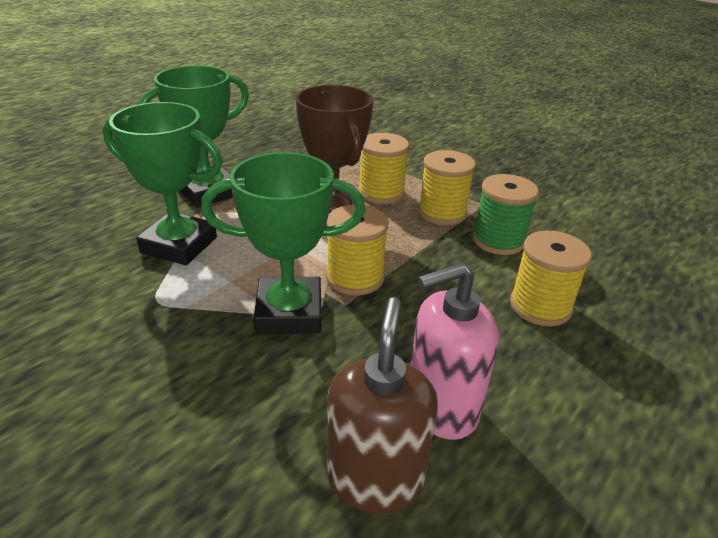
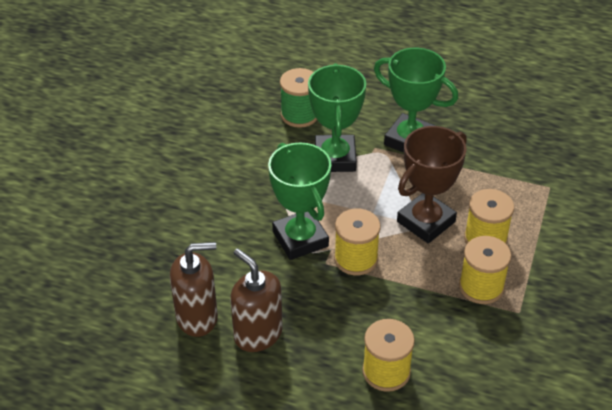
camera: 70 degrees right, 10 degrees up
pink soap dispenser [411,263,499,440] -> brown soap dispenser [230,248,283,352]
green spool [473,174,539,255] -> green spool moved to [280,68,317,128]

